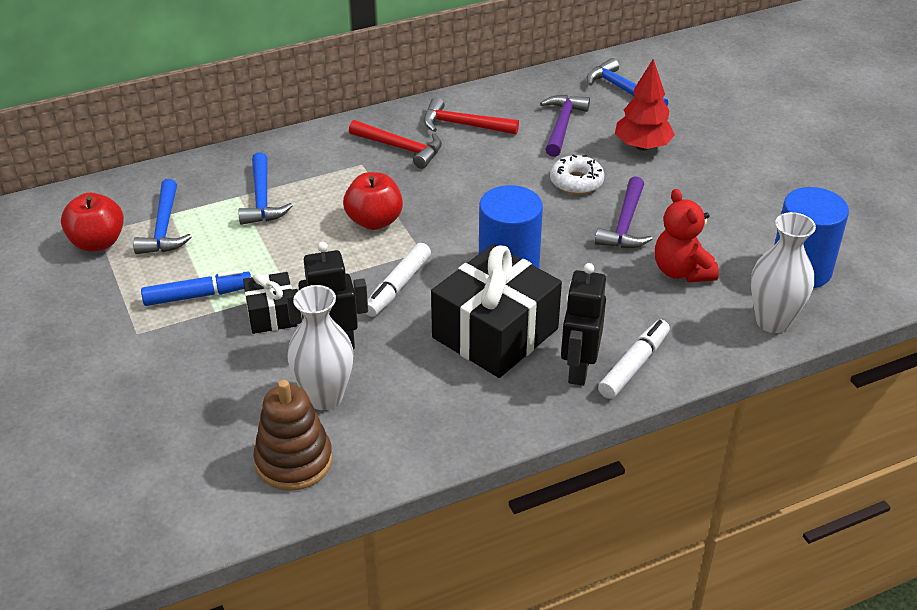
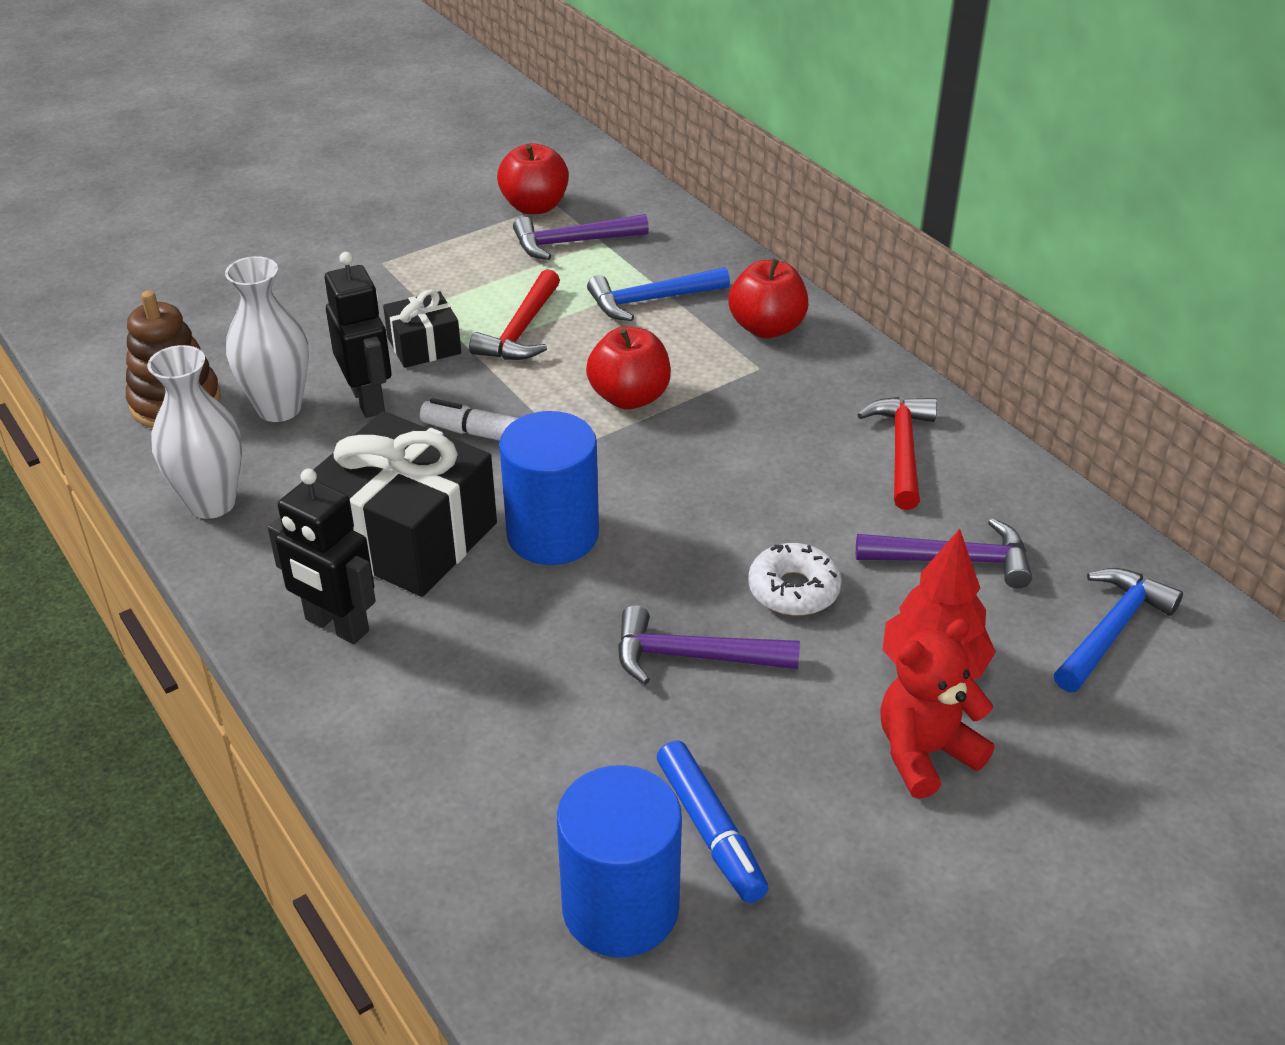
camera: 80 degrees right, 0 degrees up
blue hammer [133,179,192,254] -> purple hammer [513,214,649,260]
blue marker [141,270,251,306] -> blue marker moved to [657,740,768,903]
red hammer [349,120,442,169] -> red hammer moved to [469,269,560,360]
black robot [561,263,606,386] -> black robot turned 150 degrees counterclockwise [268,469,376,644]
white marker [598,320,670,399] -> none
red teddy bear [655,189,719,282] -> red teddy bear moved to [880,619,995,799]
white vase [751,212,816,333] -> white vase moved to [147,345,242,519]
none -> red apple [728,259,808,338]

